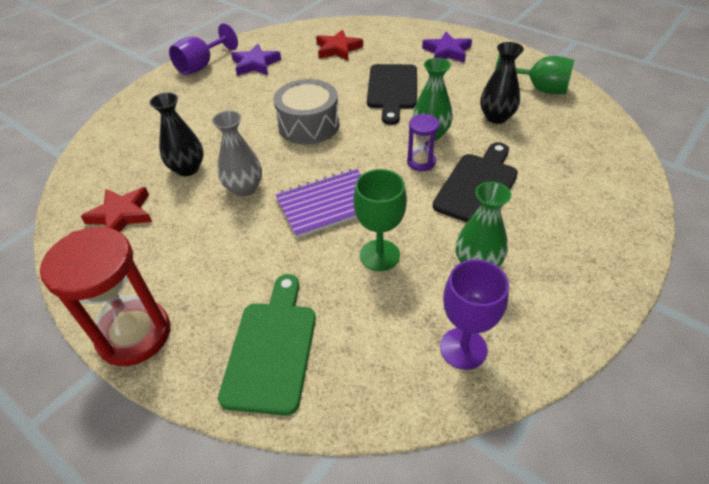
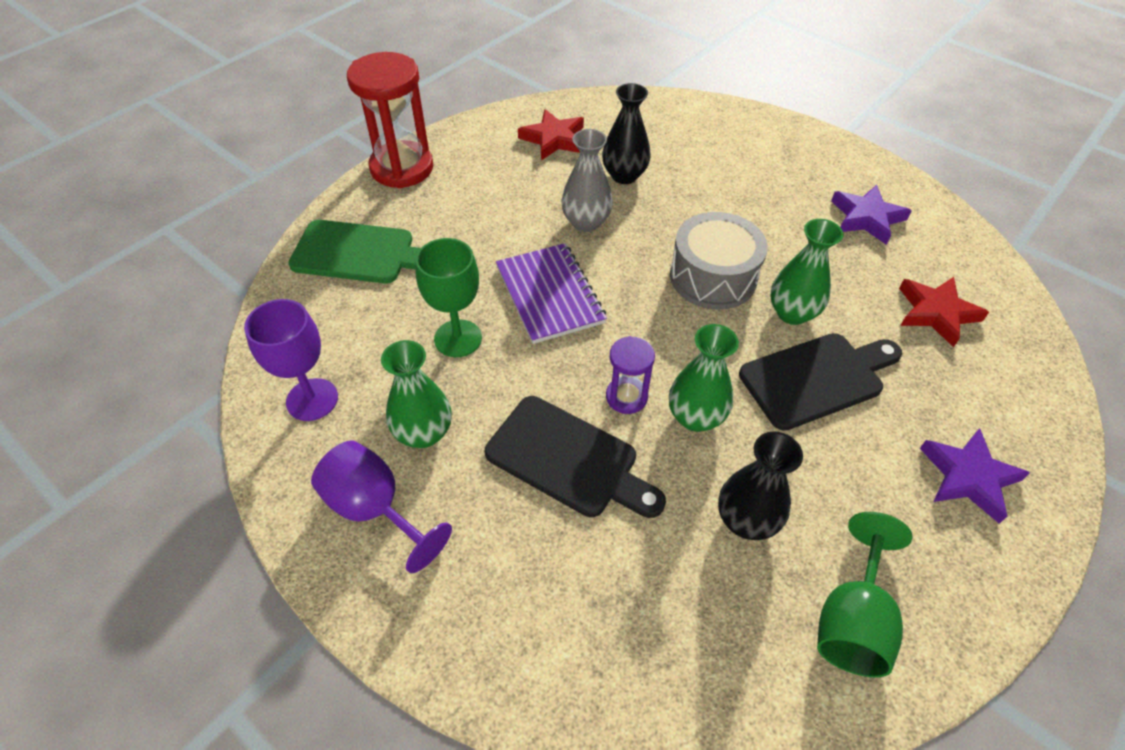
camera: 90 degrees right, 5 degrees up
purple goblet [169,23,238,75] -> purple goblet moved to [311,441,452,573]
black cutting board [367,64,417,125] -> black cutting board turned 150 degrees clockwise [739,333,902,431]
none -> green vase [770,219,844,325]

